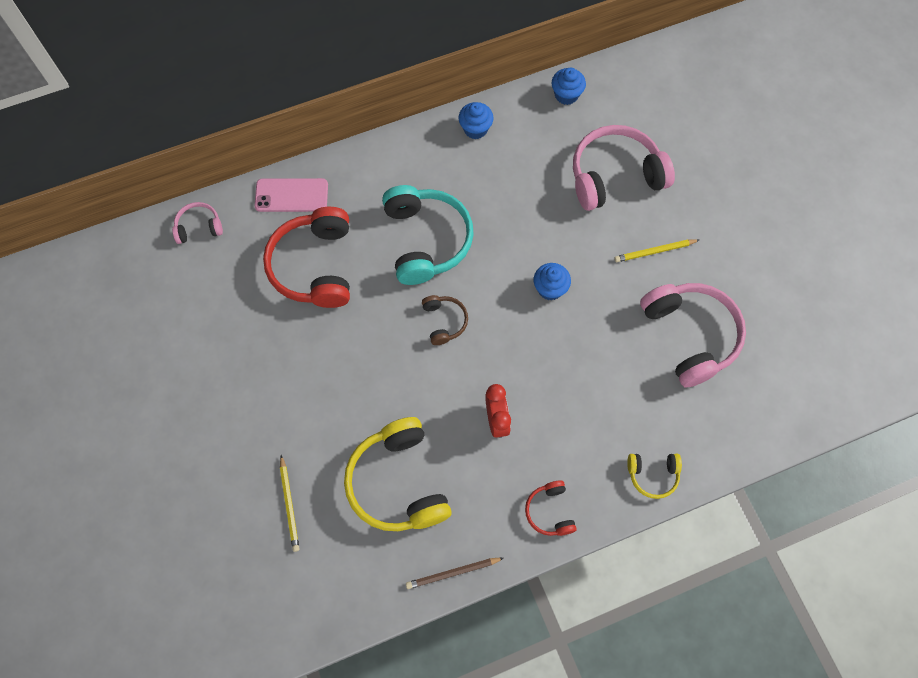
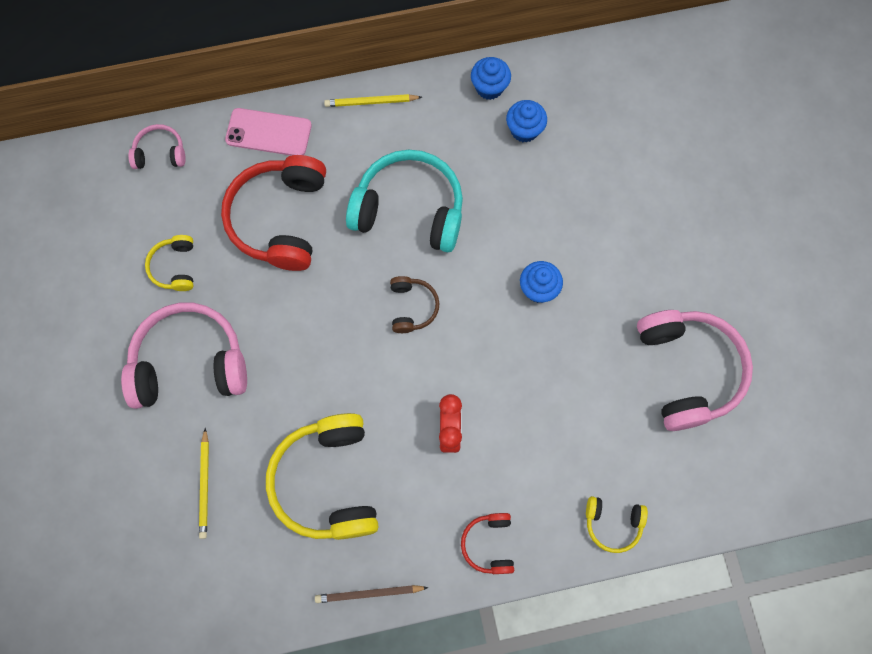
camera: 10 degrees right, 5 degrees up
turquoise headphones [382,185,474,285] -> turquoise headphones turned 75 degrees counterclockwise [346,150,463,252]
blue cupcake [552,68,586,105] -> blue cupcake moved to [506,100,547,143]
pink headphones [573,125,675,211] -> pink headphones moved to [121,302,247,409]
yellow pencil [614,239,699,262] -> yellow pencil moved to [324,94,422,107]
none -> yellow headphones [145,235,194,291]

